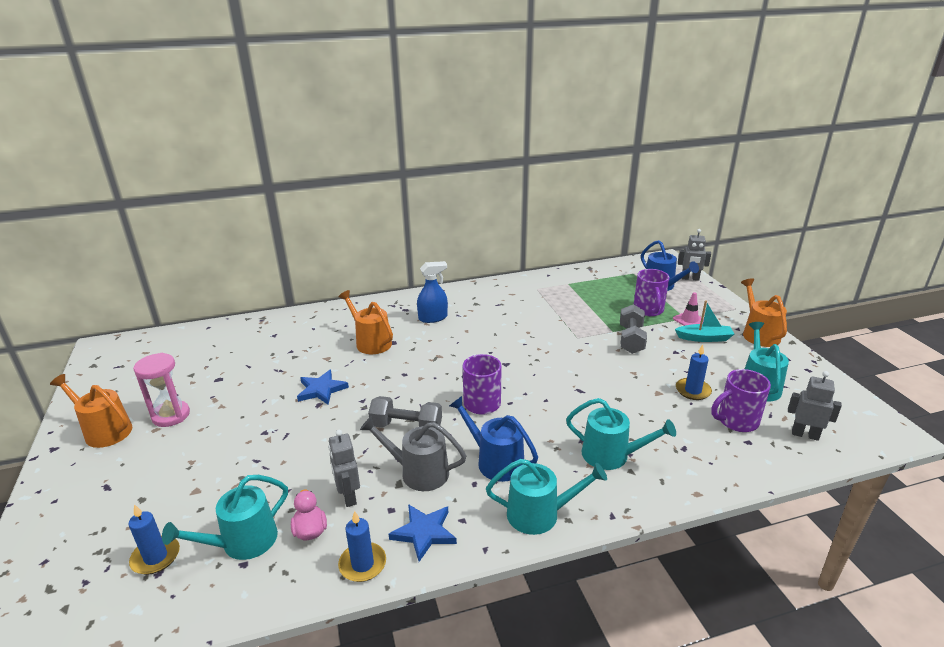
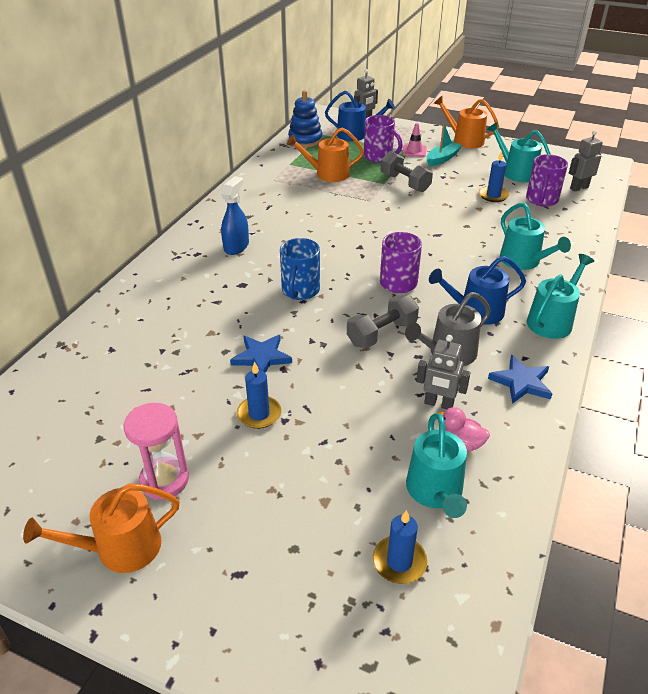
camera: 50 degrees left, 10 degrees up
orange watering can [338,290,393,354] -> orange watering can moved to [287,127,364,182]
blue candle [338,511,386,582] -> blue candle moved to [237,362,281,429]
turquoise watering can [566,398,676,470] -> turquoise watering can turned 90 degrees clockwise [500,202,571,270]
none -> blue mug [280,238,320,300]
none -> blue stacking toy [288,90,323,147]

